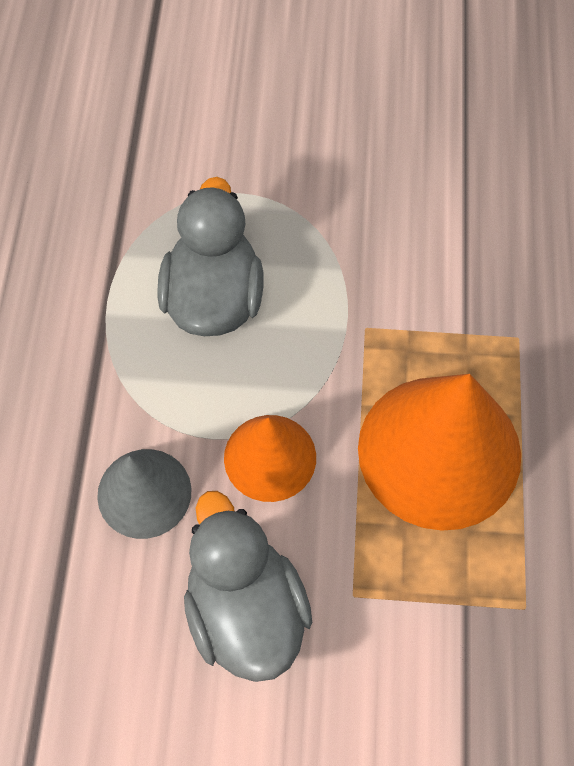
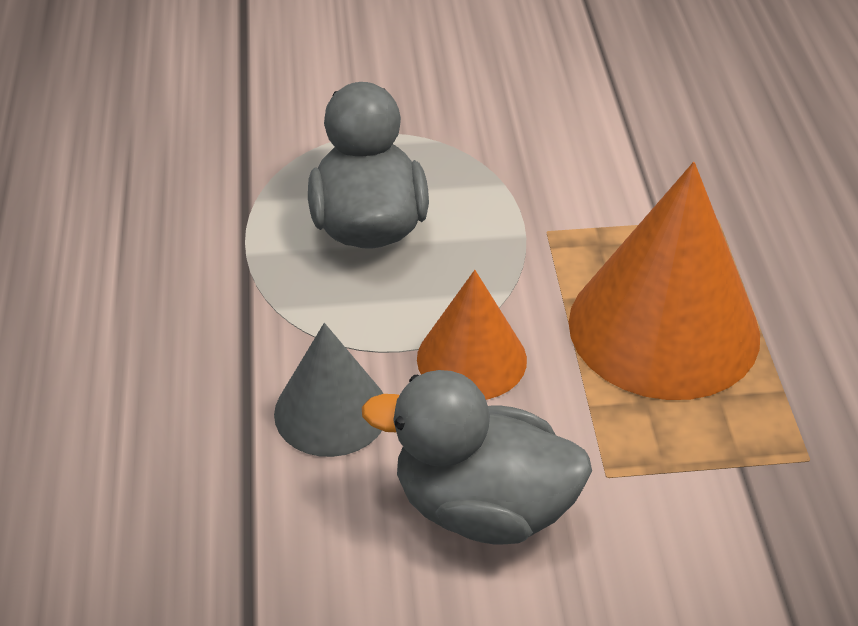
camera: 10 degrees left, 20 degrees down
grey duck [184,491,312,682] -> grey duck turned 45 degrees counterclockwise [362,370,592,544]

